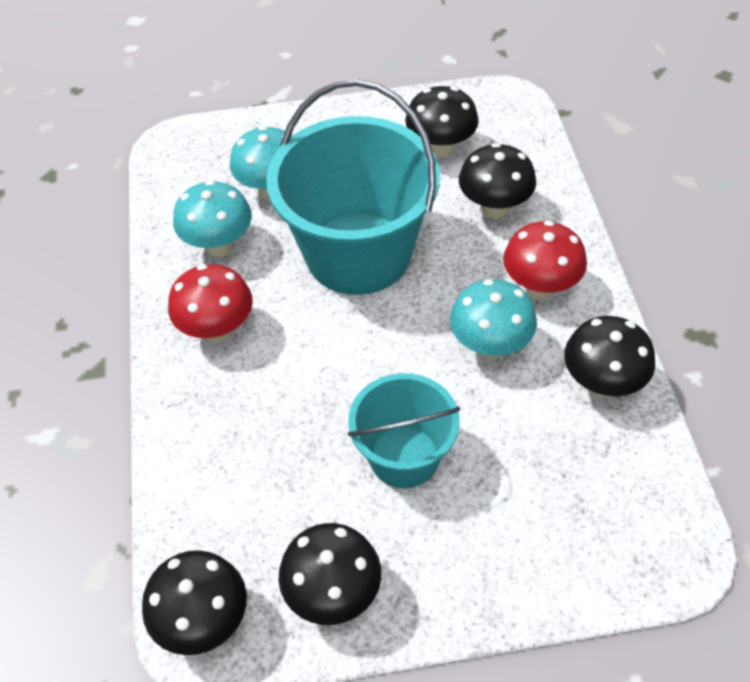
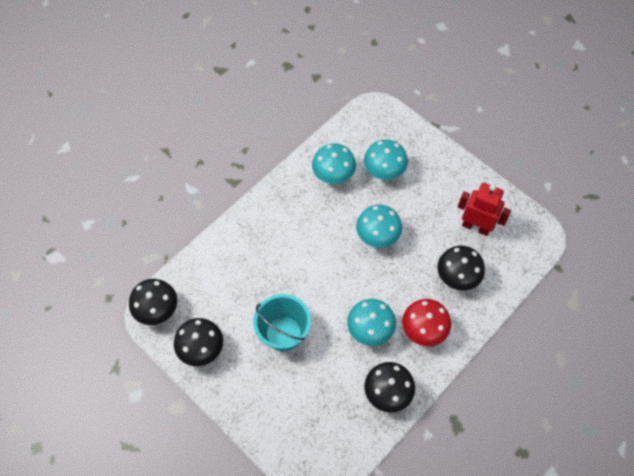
camera: 50 degrees right, 10 degrees up
red mushroom [168,264,253,343] -> none
turquoise bucket [266,79,440,295] -> turquoise mushroom [356,205,402,248]
black mushroom [405,86,479,158] -> red robot [458,183,511,236]

